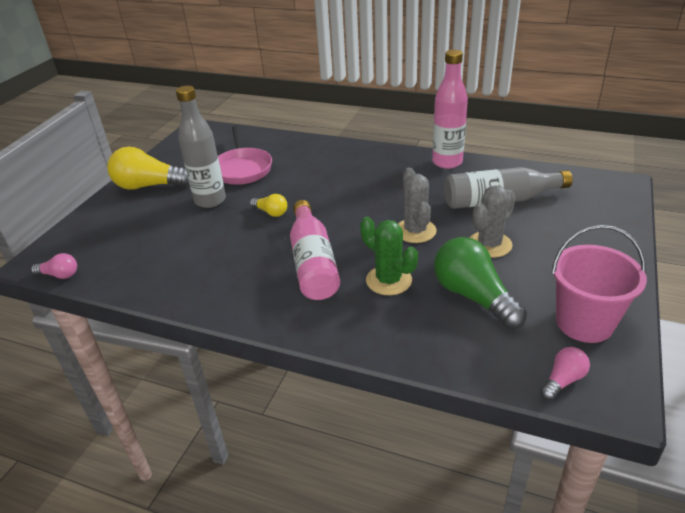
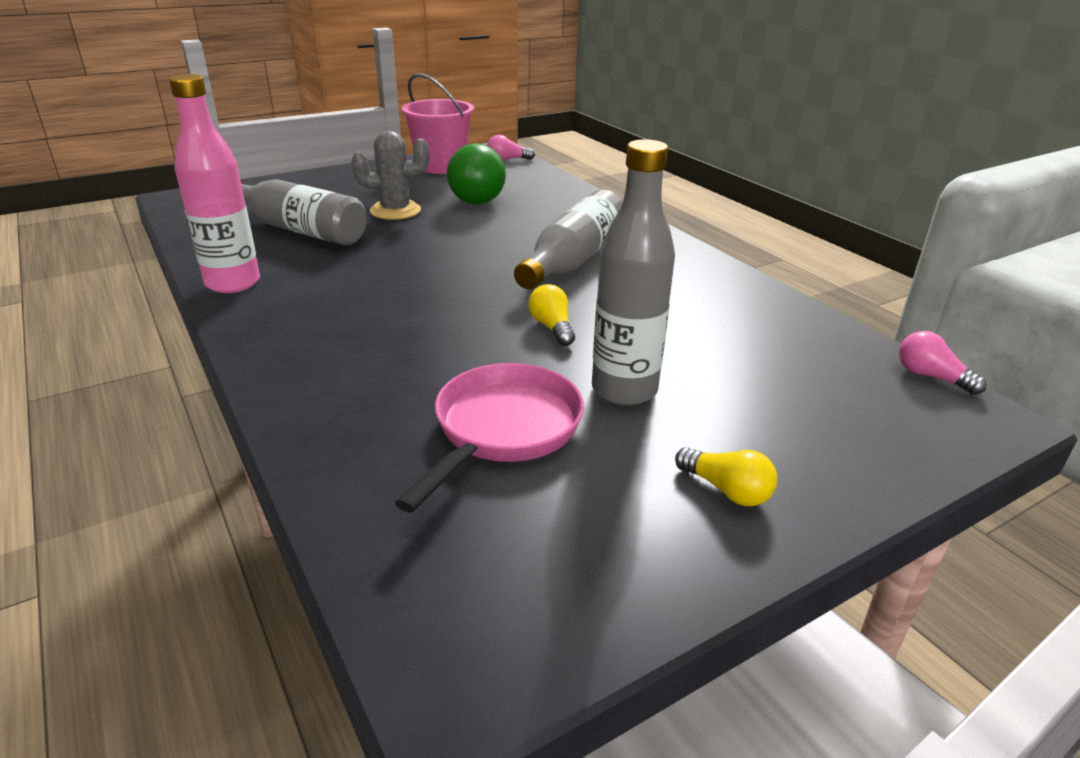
camera: 145 degrees left, 5 degrees down
yellow light bulb [107,147,189,190] -> yellow light bulb [675,447,777,506], size x0.50
pink bottle [290,200,340,300] -> grey bottle [514,190,623,289]
green cactus [360,217,418,295] -> none
grey cactus [398,168,437,243] -> none

